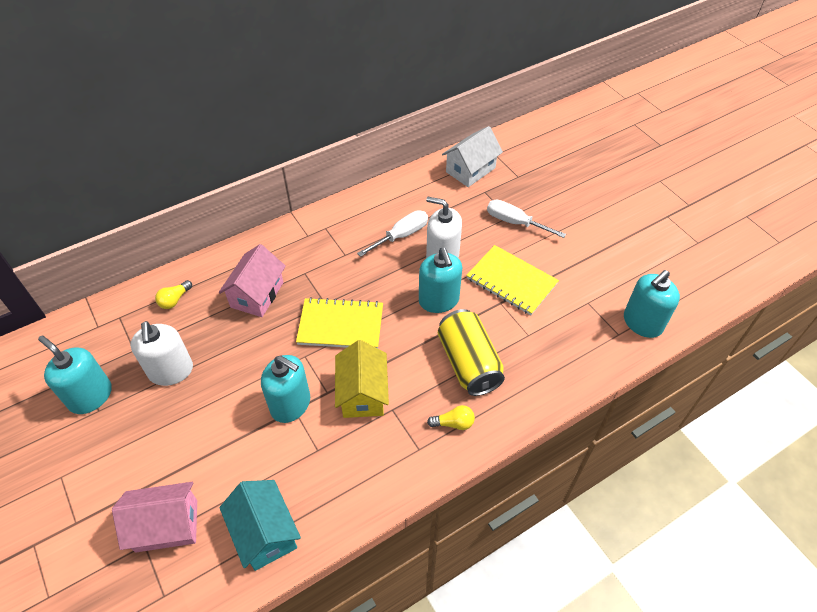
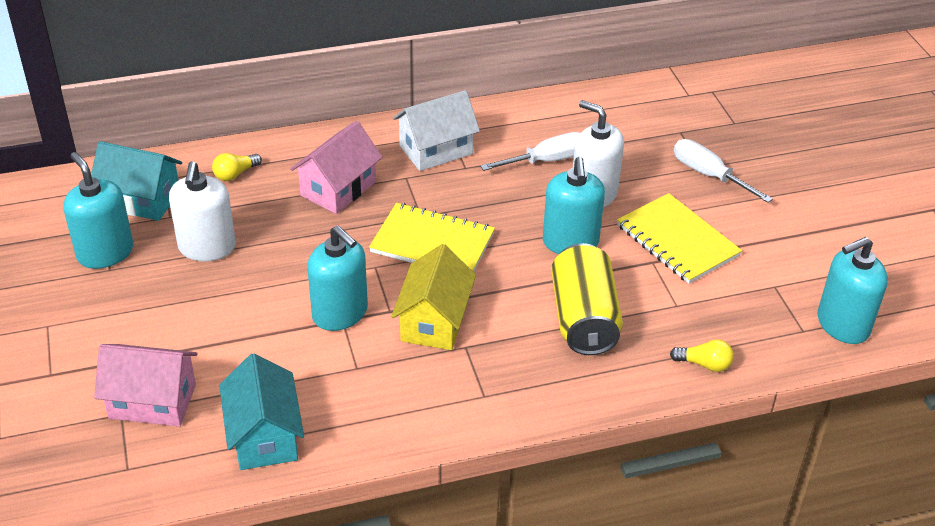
camera: 15 degrees right, 10 degrees down
yellow light bulb [427,405,475,430] -> yellow light bulb moved to [670,339,734,372]
white house [442,126,503,187] -> white house moved to [393,90,480,171]
none -> turquoise house [91,141,182,221]

